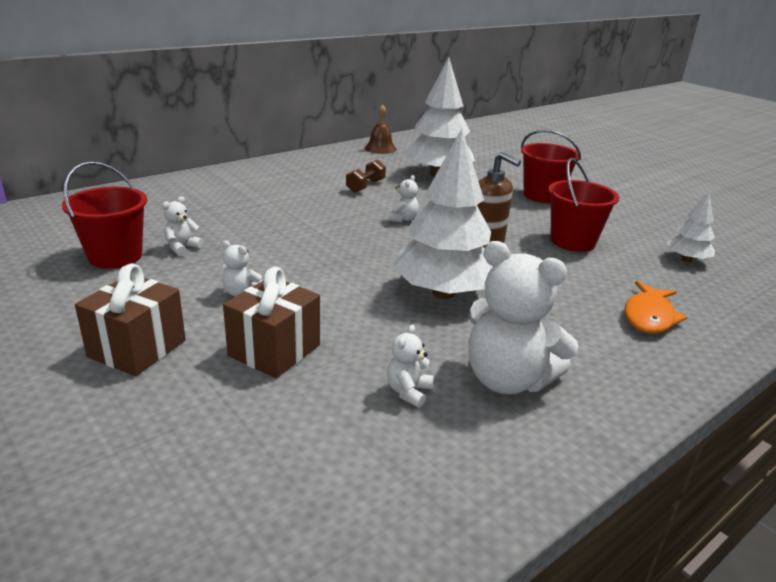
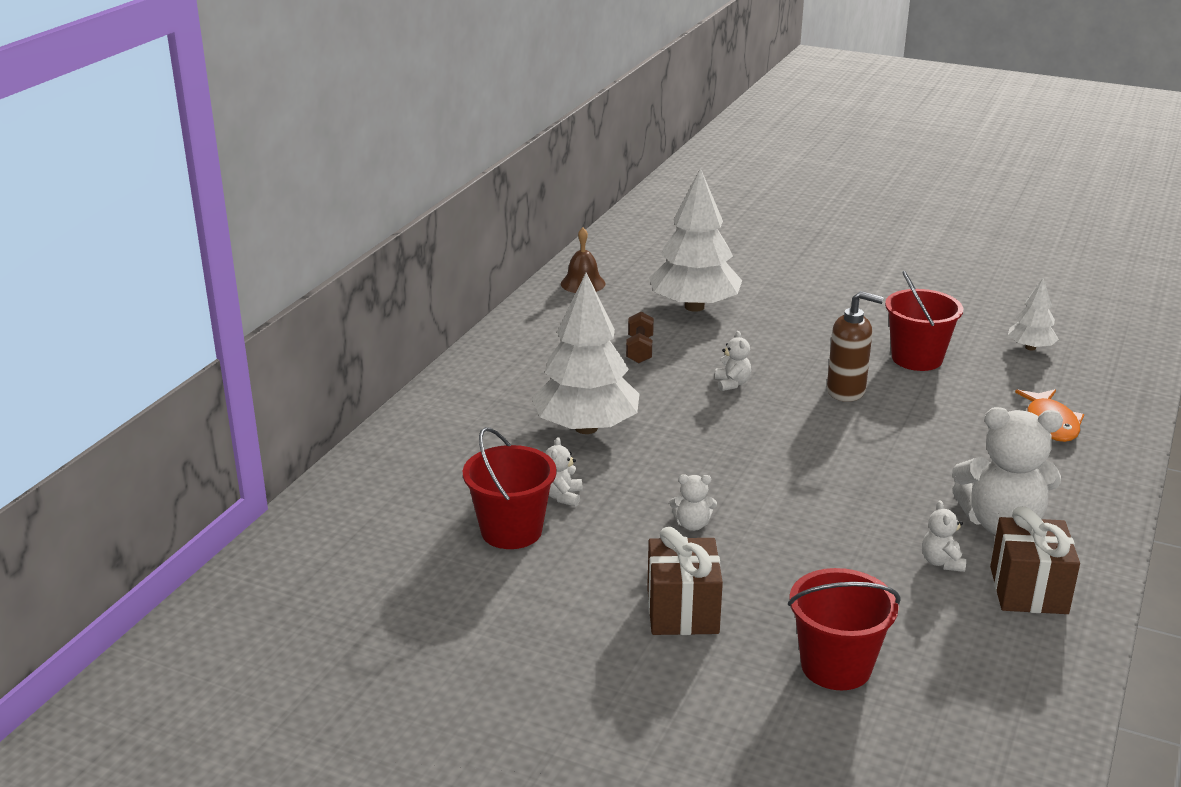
camera: 25 degrees left, 0 degrees up
brown gift [223,267,320,378] -> brown gift moved to [990,506,1080,614]
white tree [393,129,493,299] -> white tree moved to [531,272,639,434]
red bucket [521,130,581,203] -> red bucket moved to [788,568,901,690]

